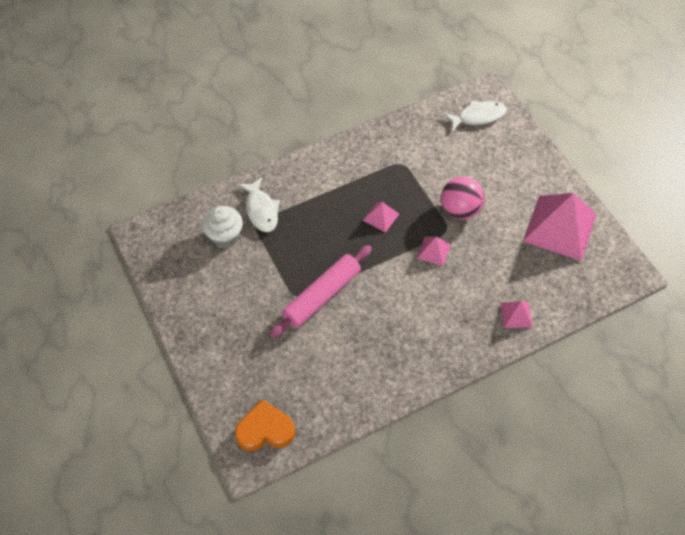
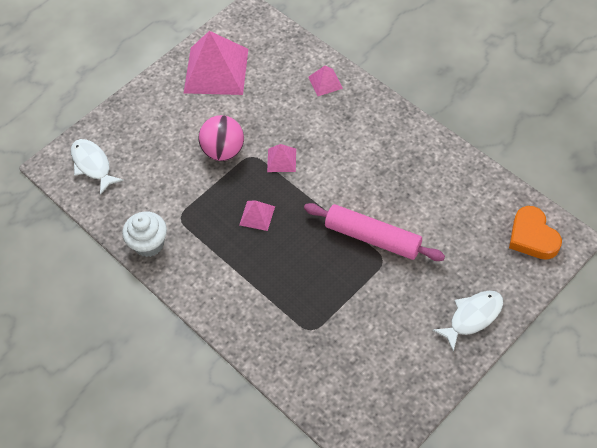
camera: 105 degrees left, 0 degrees up
white cupcake [202,206,243,248] -> white cupcake moved to [122,212,167,257]
white fish [238,177,280,232] -> white fish moved to [432,291,503,352]

